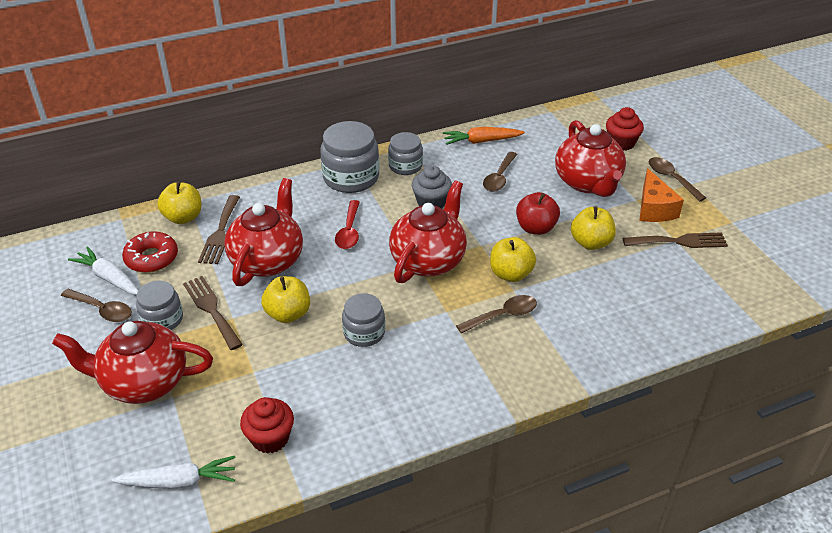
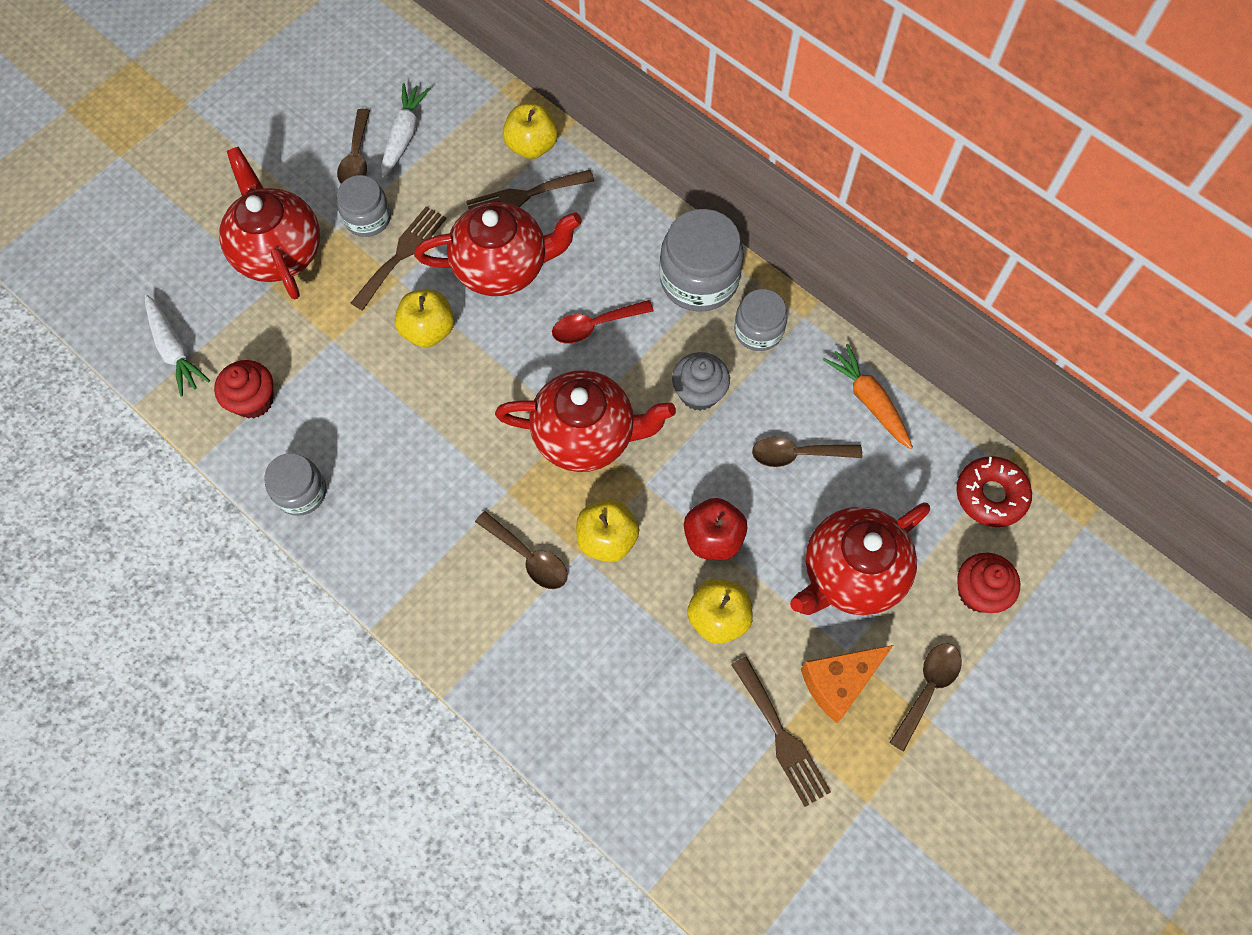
camera: 65 degrees right, 25 degrees up
red donut [122,231,178,273] -> red donut moved to [956,456,1032,527]
grey jar [342,293,385,347] -> grey jar moved to [264,453,326,516]

